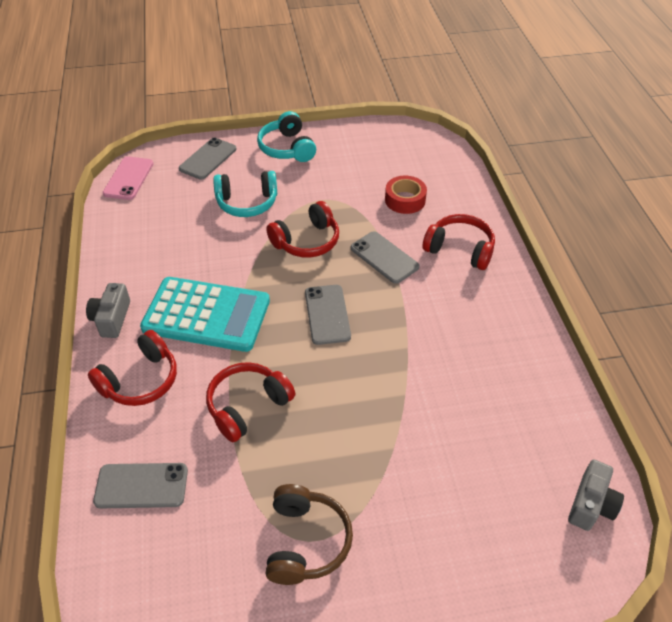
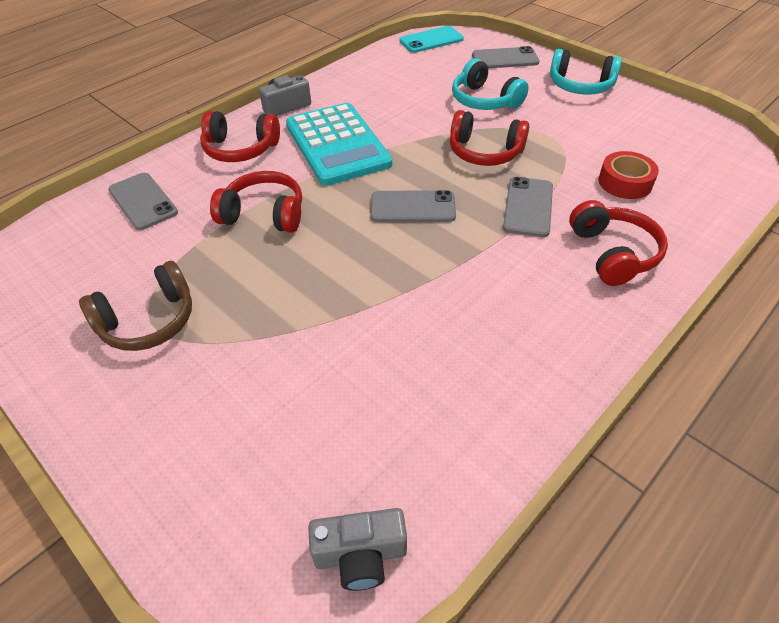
camera: 55 degrees right, 0 degrees up
pink phone [103,156,153,200] -> turquoise phone [400,26,464,53]
turquoise headphones [257,111,316,162] -> turquoise headphones turned 105 degrees counterclockwise [550,49,622,95]
grey phone [305,285,351,345] -> grey phone turned 45 degrees clockwise [370,190,456,222]

